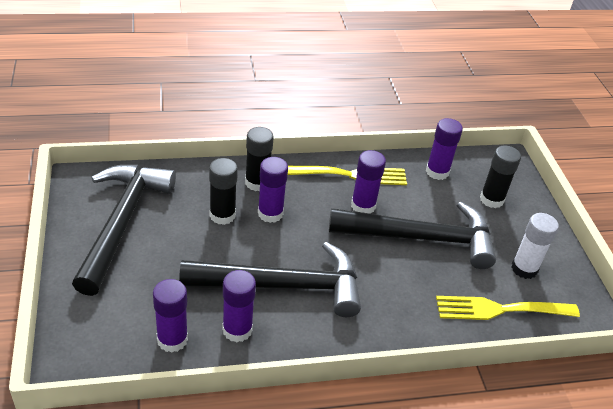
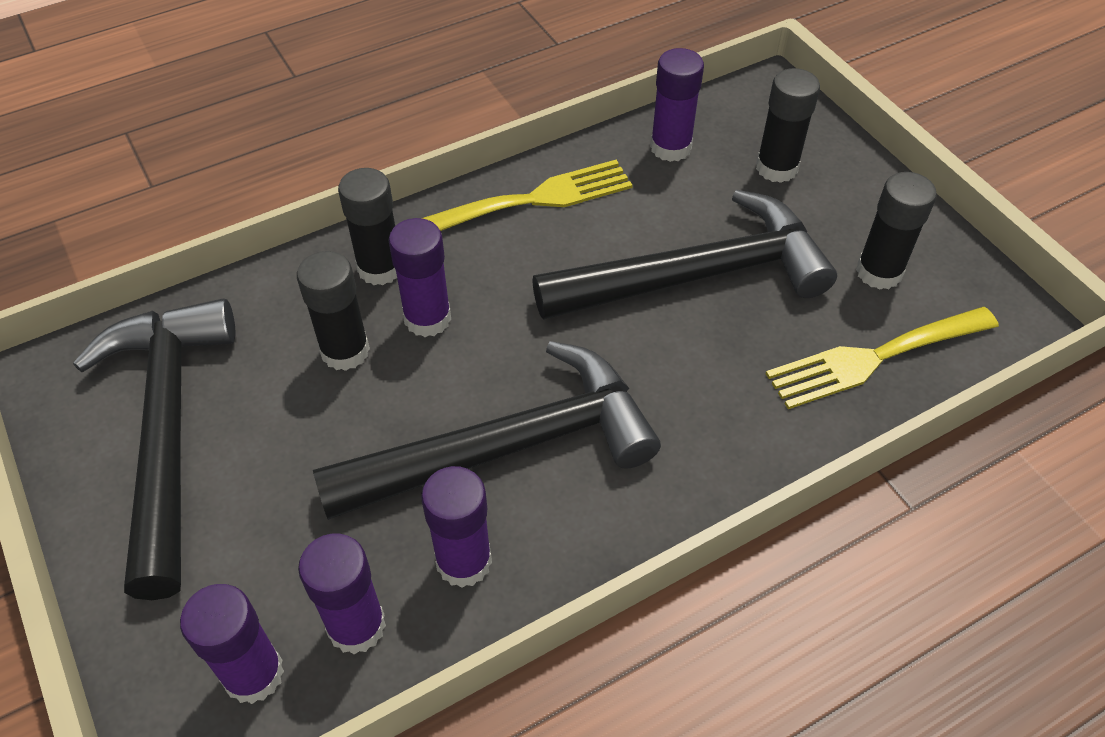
camera: 15 degrees left, 10 degrees up
purple glue stick [351,150,386,214] -> purple glue stick moved to [180,584,284,704]
white glue stick [511,213,559,279] -> black glue stick [856,172,937,289]

